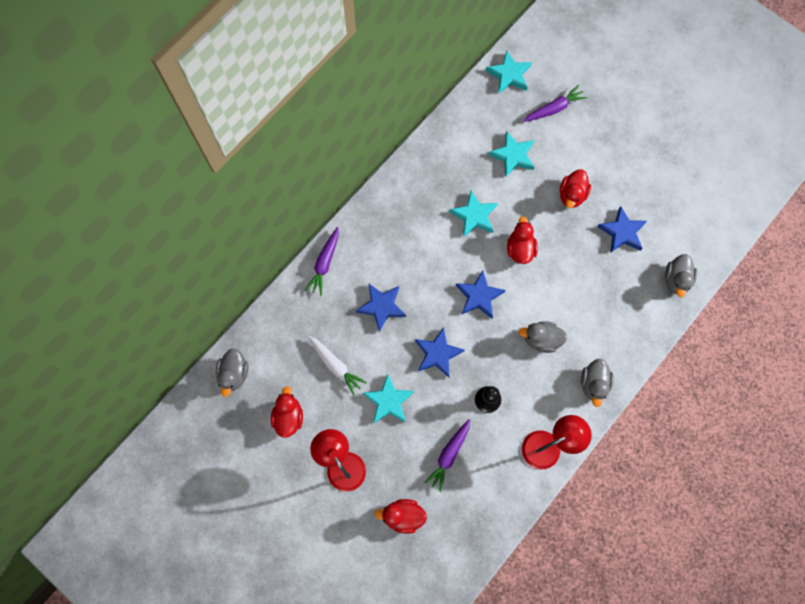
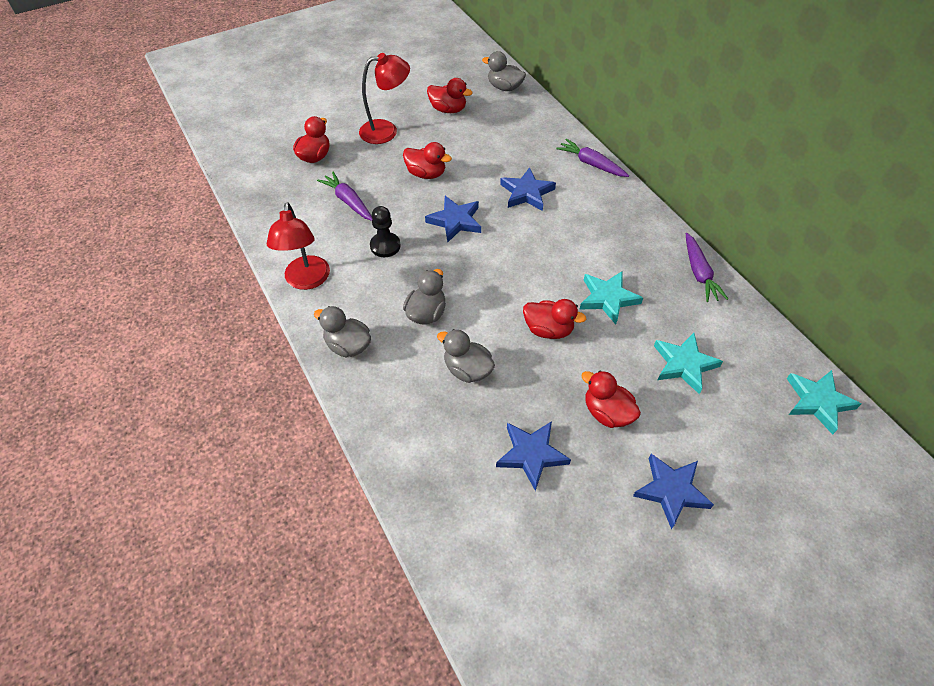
camera: 110 degrees right, 20 degrees down
white carrot [308,336,367,396] -> none
turquoise star [363,374,414,424] -> red duck [403,142,452,179]
blue star [456,270,506,318] -> blue star moved to [633,454,714,529]
purple carrot [523,85,587,122] -> purple carrot moved to [686,233,728,302]
grey duck [665,254,697,297] -> grey duck moved to [437,329,495,383]

